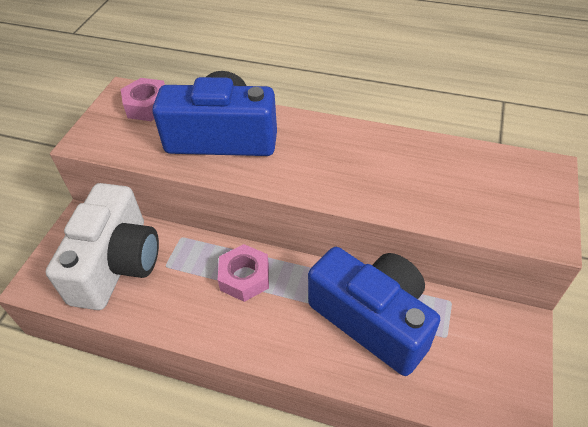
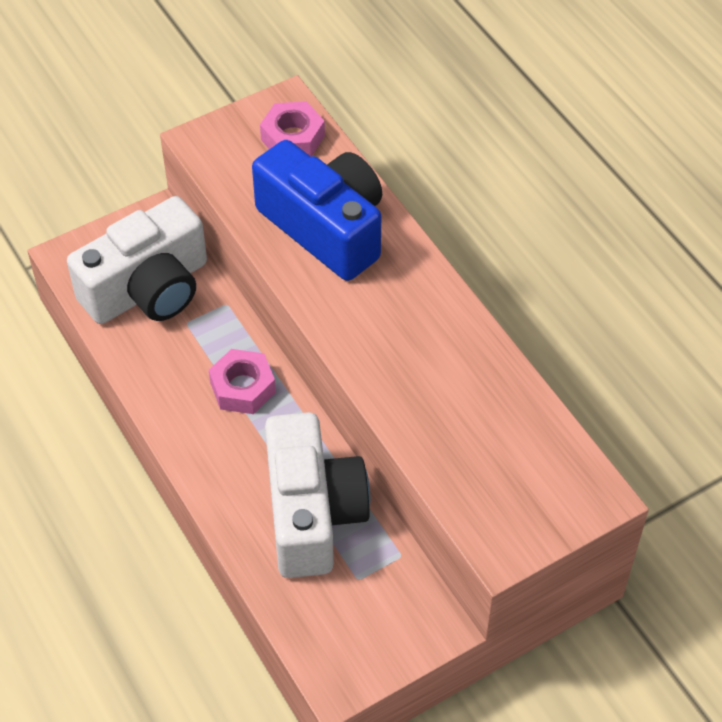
camera: 40 degrees right, 5 degrees up
blue camera [308,247,440,376] -> white camera [265,412,370,578]

